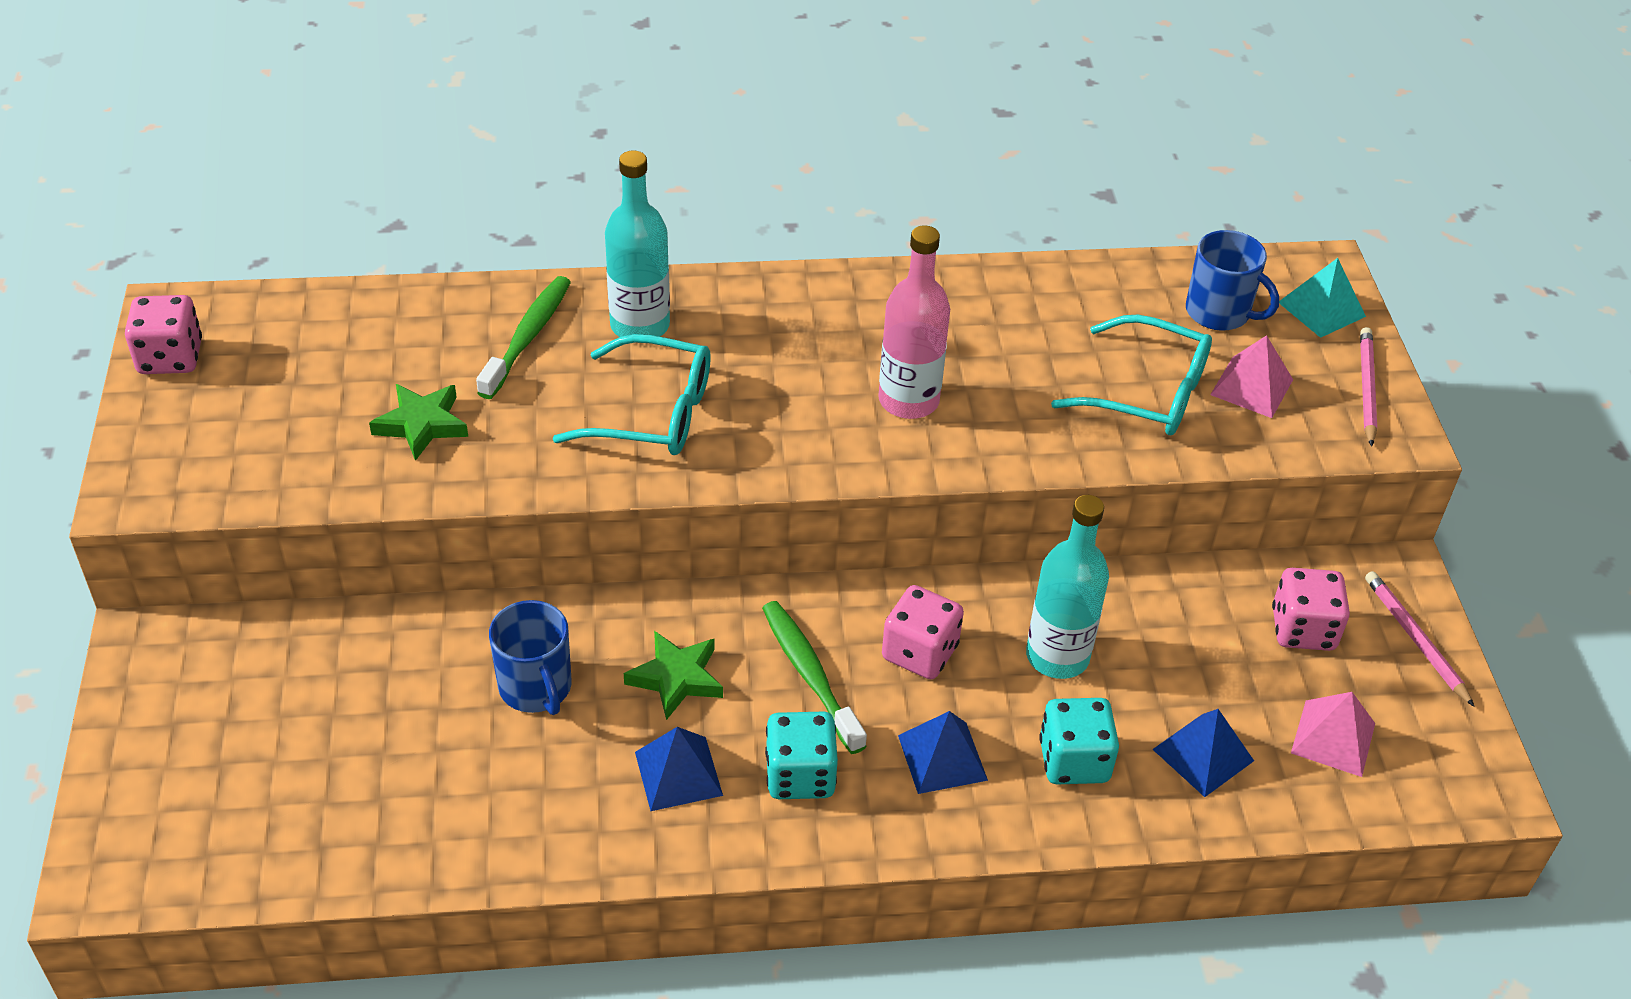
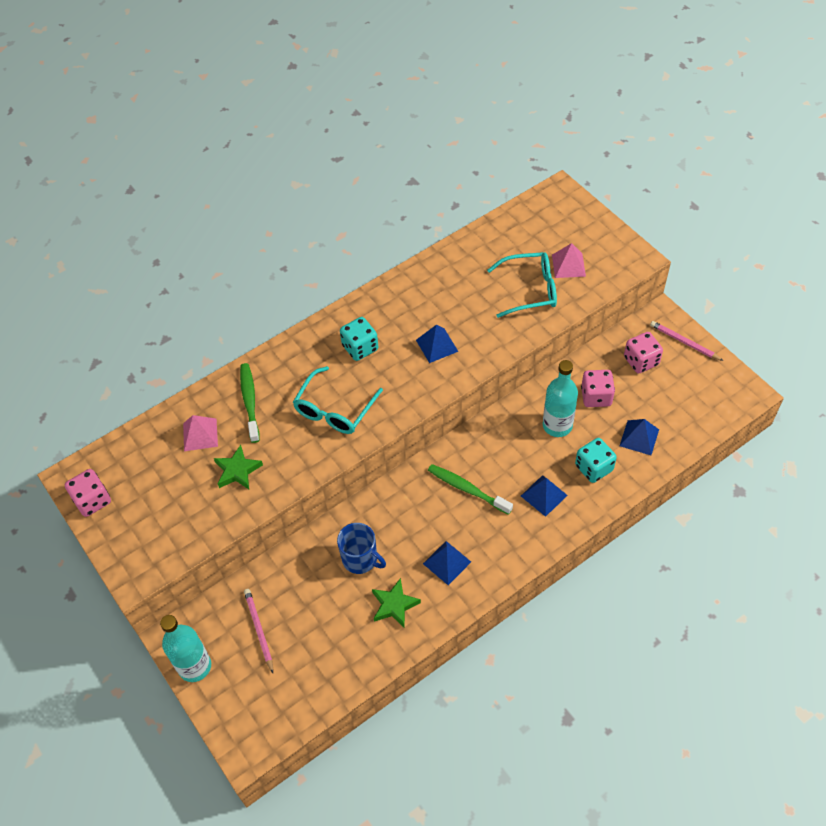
camera: 25 degrees left, 10 degrees up
turquoise glasses [553,334,711,455] -> turquoise glasses turned 135 degrees clockwise [293,366,383,434]
turquoise bottle [605,151,670,337] -> turquoise bottle moved to [160,615,211,682]
green star [624,631,723,720] -> green star moved to [372,578,421,628]
turquoise dice [765,712,838,799] -> turquoise dice moved to [340,317,378,361]
pink bottle [878,225,950,419] -> blue pyramid [416,325,459,363]
pink dice [882,585,964,679] -> pink dice moved to [581,370,615,407]
blue mug [1186,230,1279,331] -> none
turquoise pyramid [1279,258,1366,338] -> none
pink pyramid [1291,692,1375,777] -> pink pyramid moved to [183,415,218,451]
pink pencil [1360,327,1377,447] -> pink pencil moved to [244,589,273,673]

